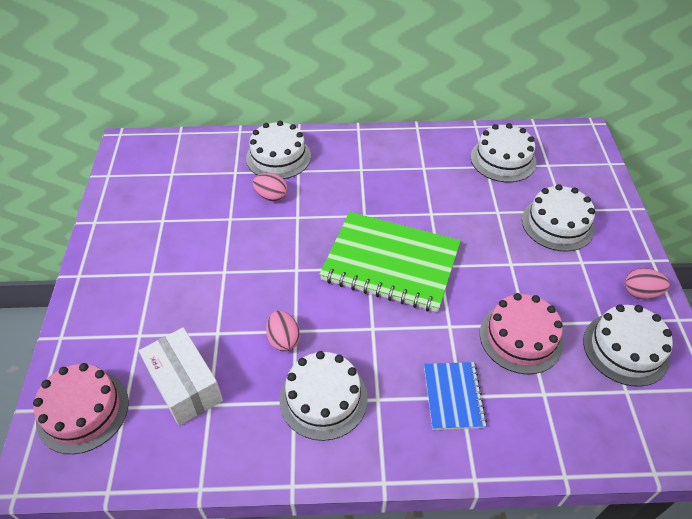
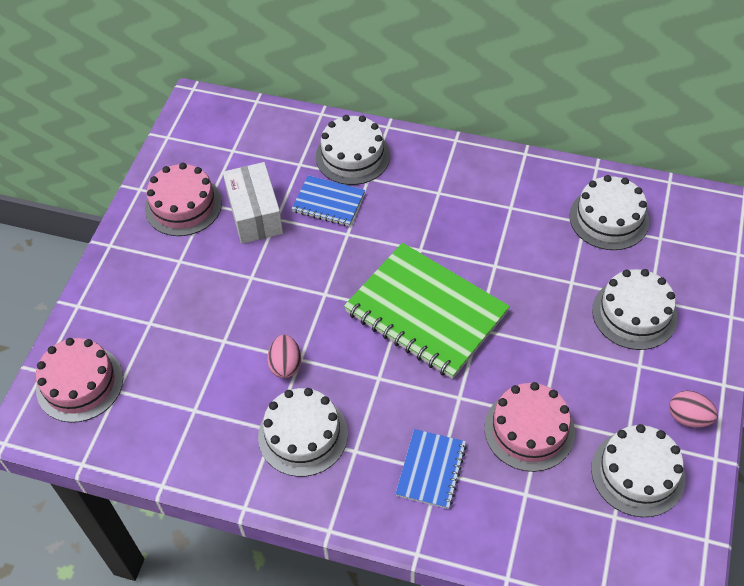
camera: 20 degrees right, 5 degrees up
white box [139,327,223,426] -> white box moved to [223,162,283,244]
pink egg [253,173,288,201] -> blue notebook [291,175,365,226]
none -> pink cake [145,163,222,236]

